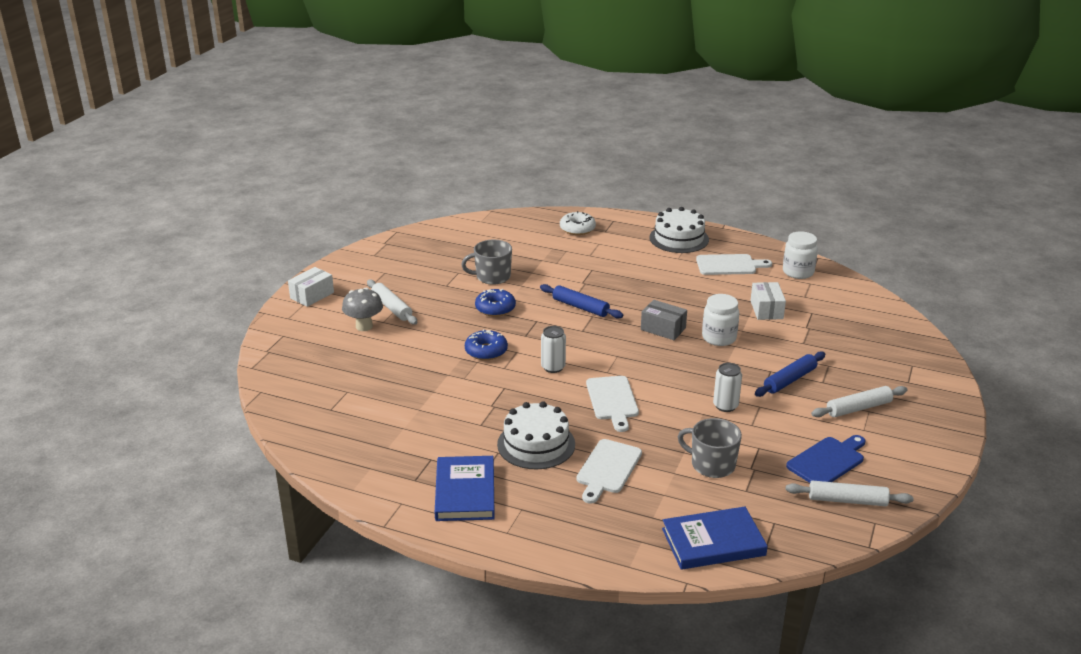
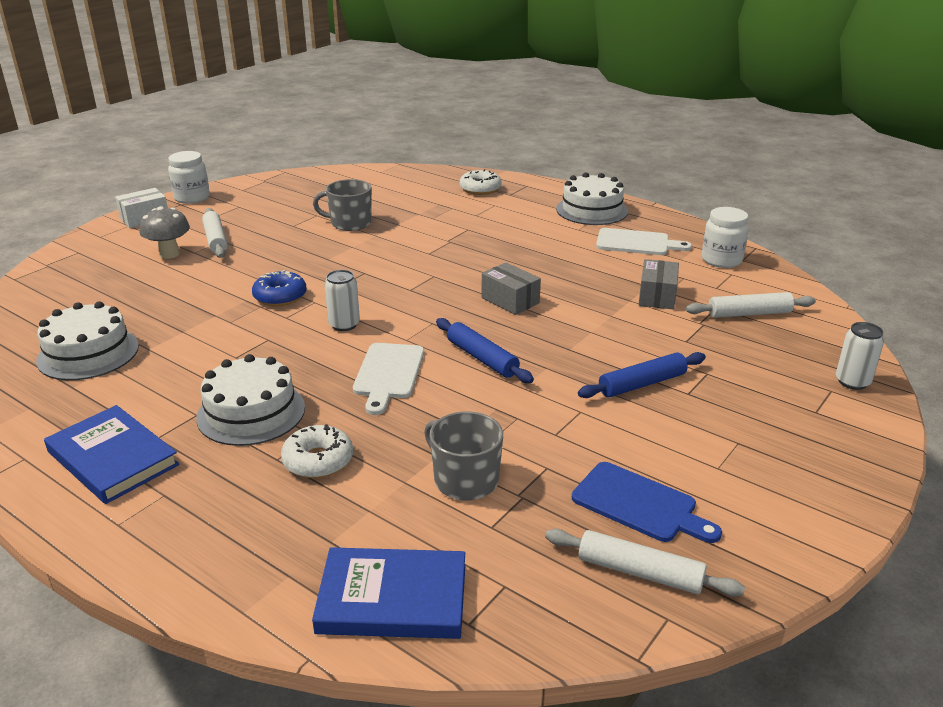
camera: 15 degrees right, 0 degrees up
blue book [435,456,495,521] -> blue book turned 60 degrees counterclockwise [44,405,179,504]
blue donut [475,289,516,317] -> none
blue rolling pin [540,284,623,318] -> blue rolling pin moved to [436,318,534,383]
white cutting board [577,439,642,504] -> white donut [281,424,353,478]
white jar [702,294,739,346] -> white jar moved to [168,151,210,204]
white can [713,363,742,412] -> white can moved to [836,322,884,390]
white box [750,282,786,320] -> grey box [638,259,679,309]
blue cutting board [786,435,866,483] -> blue cutting board turned 60 degrees clockwise [572,462,722,543]
white rolling pin [811,386,907,417] -> white rolling pin moved to [686,292,816,318]
none -> white cake [36,301,139,380]

